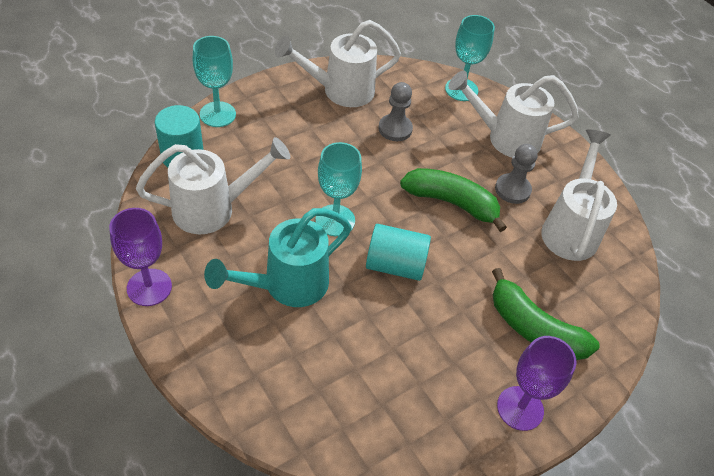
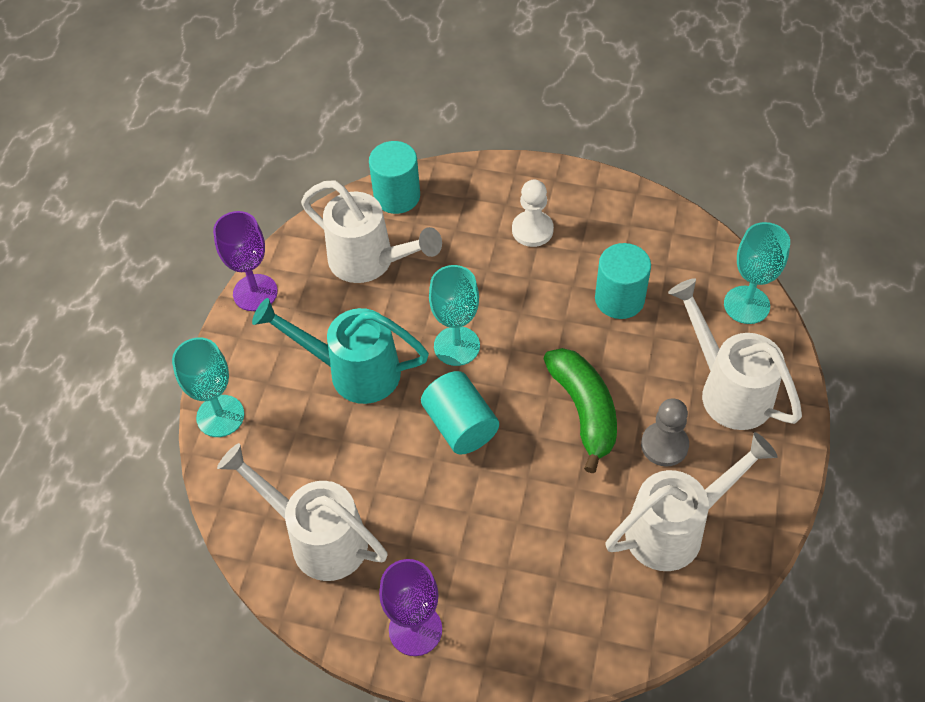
camera: 55 degrees right, 5 degrees up
turquoise goblet [193,36,236,127] -> turquoise goblet moved to [172,338,244,437]
white watering can [275,20,401,107] -> white watering can moved to [217,443,388,581]
grey pawn [379,82,413,141] -> turquoise cylinder [595,243,651,319]
green banana [492,268,600,360] -> none
none -> white pawn [512,179,554,247]

